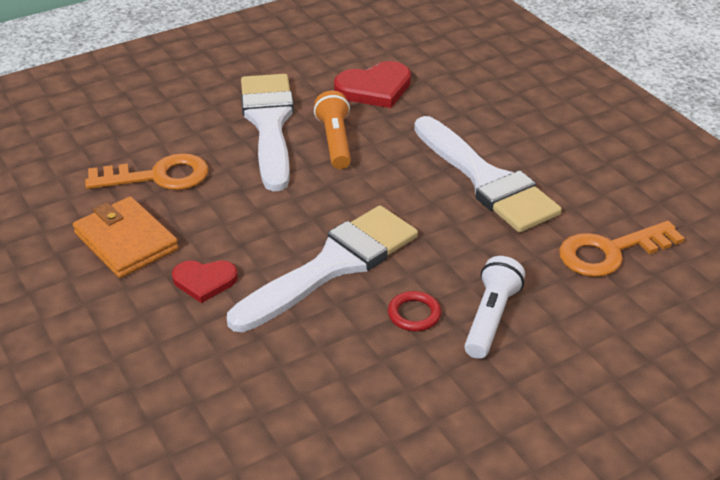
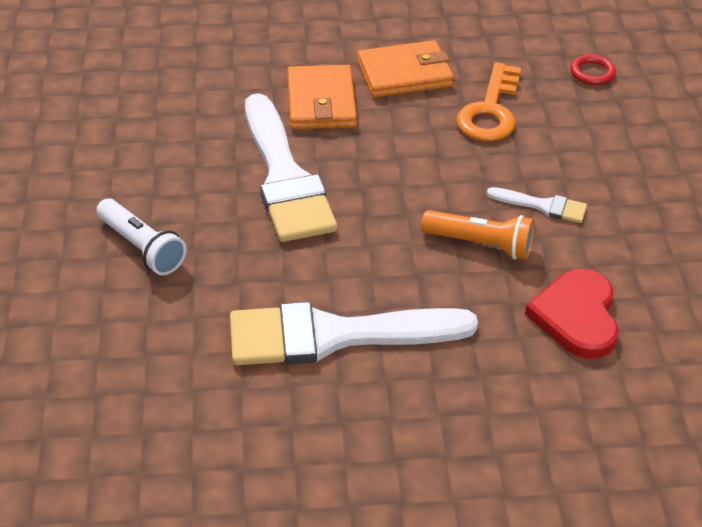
camera: 115 degrees right, 5 degrees up
red heart [172,260,238,303] -> orange wallet [287,65,357,129]
white brush [241,74,294,191] -> white brush [487,187,587,223], size x0.45
red ring [388,291,441,331] -> red ring moved to [570,54,616,85]
orange key [559,221,685,277] -> none

